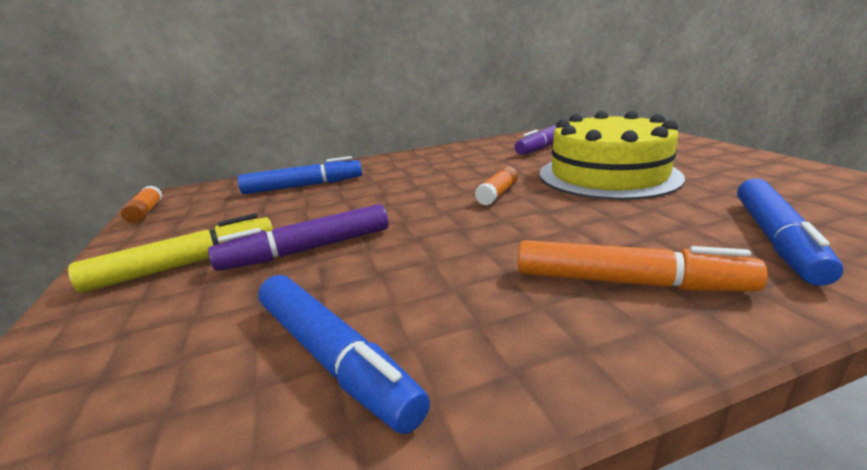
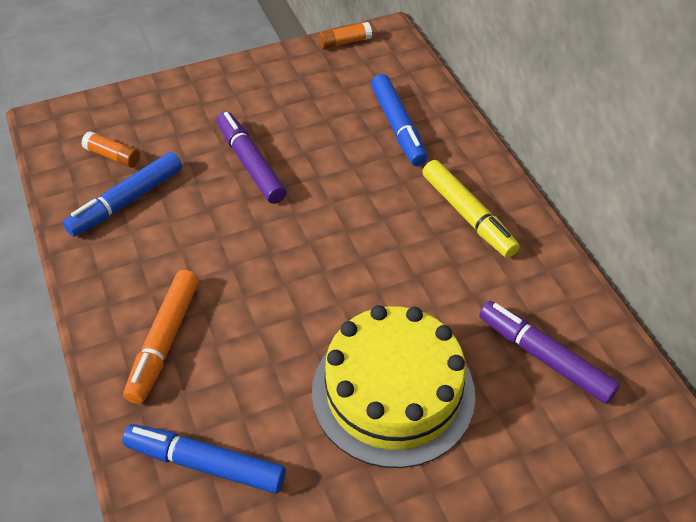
camera: 85 degrees right, 25 degrees up
yellow marker [68,213,273,293] -> yellow marker moved to [422,160,520,258]
orange glue stick [475,166,518,205] -> orange glue stick moved to [81,131,140,168]

